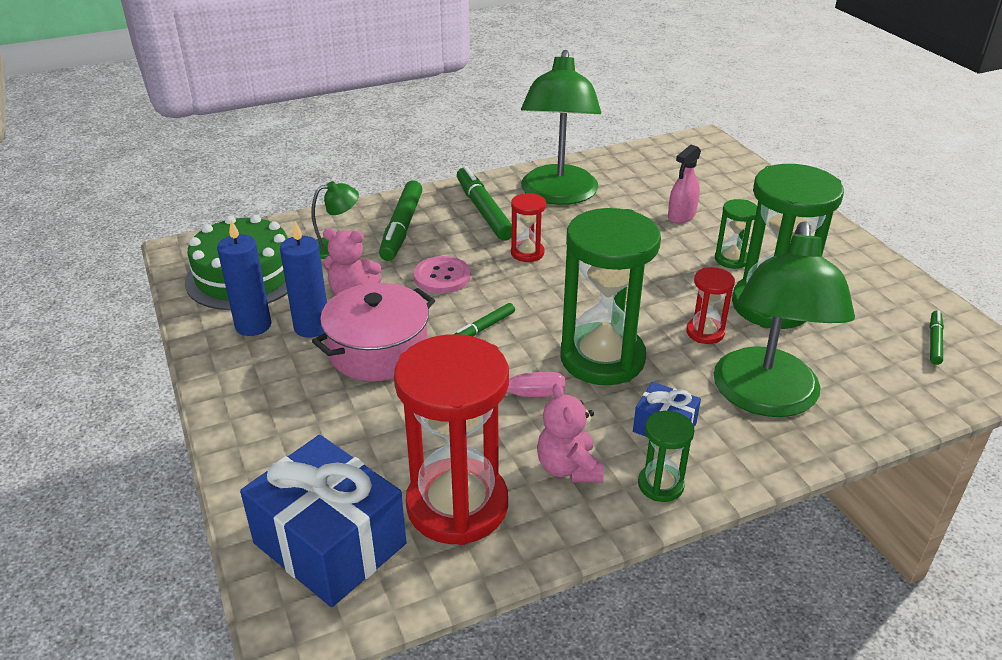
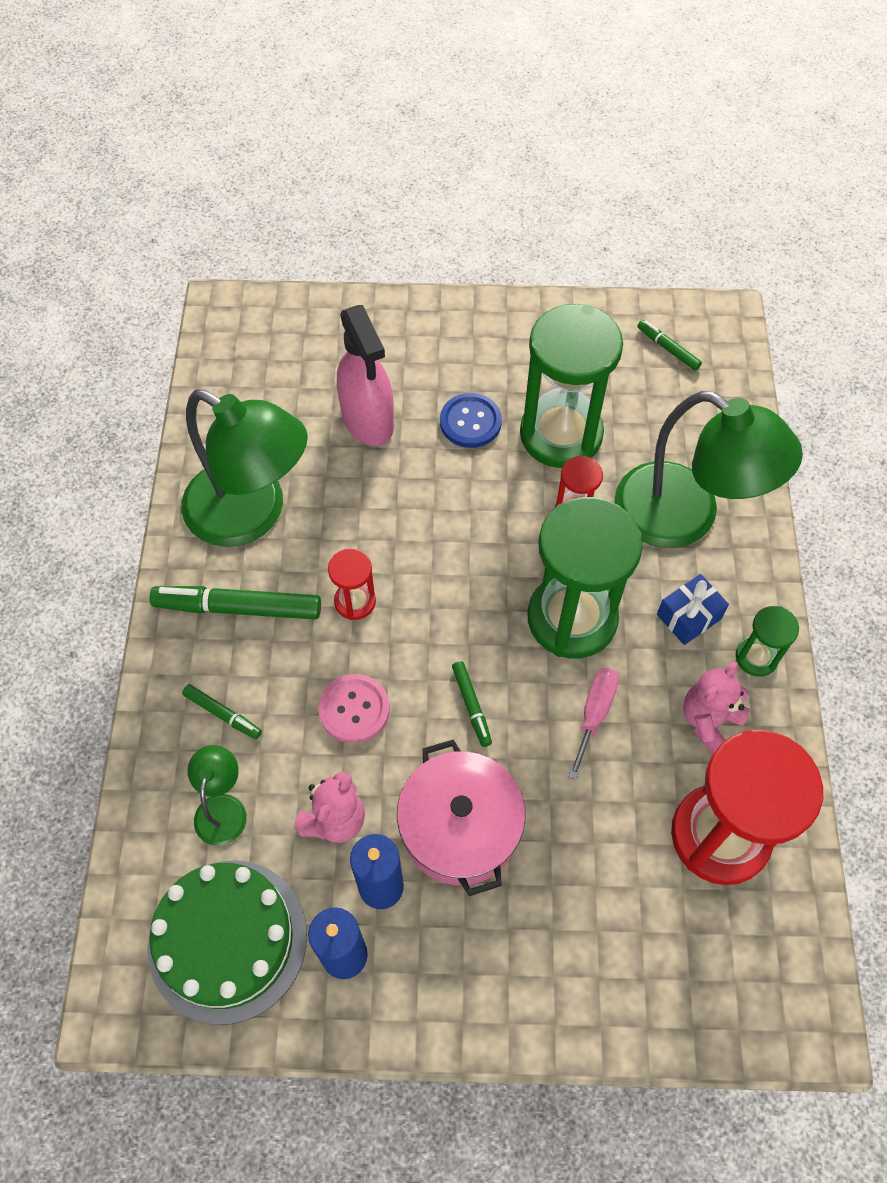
camera: 65 degrees left, 25 degrees up
blue gift [240,435,407,607] -> none
green marker [379,180,422,261] -> green marker [182,684,262,739], size x0.52
pink teddy bear [537,383,604,482] -> pink teddy bear turned 120 degrees clockwise [683,662,750,754]
pink spray bottle [668,144,701,223] -> pink spray bottle [337,305,394,446], size x1.68
green hourglass [715,199,757,269] -> blue button [440,393,502,448]

